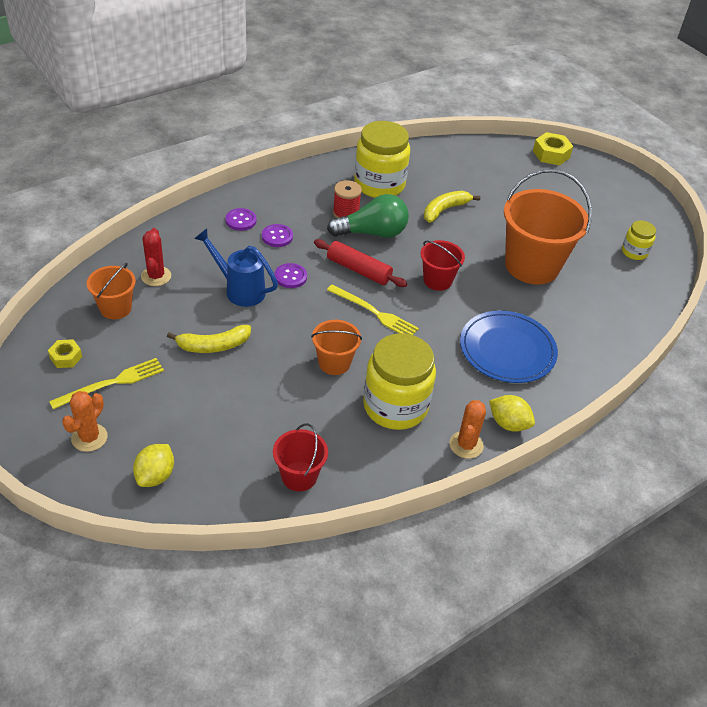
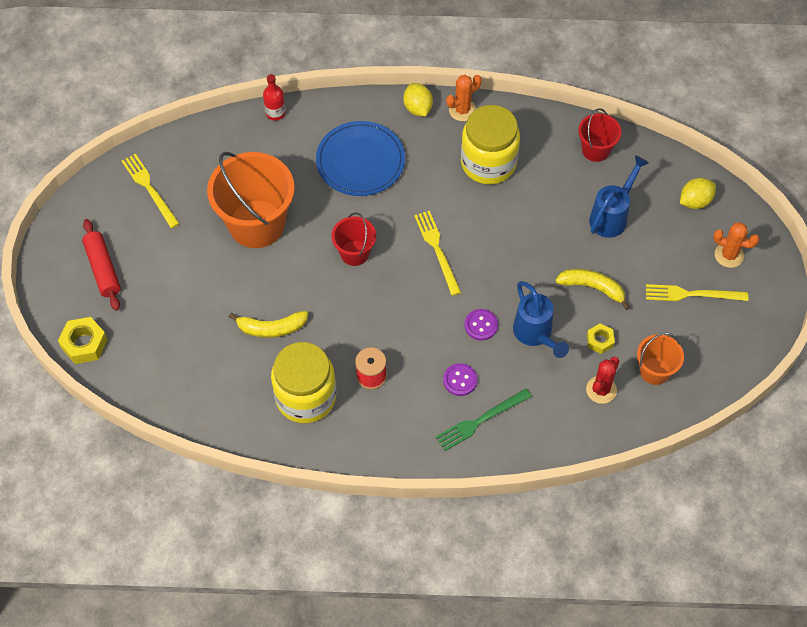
camera: 140 degrees left, 15 degrees up
yellow nut [48,339,82,368] -> yellow nut moved to [587,324,615,354]
orange cactus [62,391,108,452] -> orange cactus turned 45 degrees clockwise [713,222,760,268]
purple button [226,208,257,231] -> green fork [436,389,532,451]
orange bucket [311,320,362,375] -> none
red rolling pin [314,239,407,287] -> red rolling pin moved to [82,219,121,311]
green light bulb [327,194,409,238] -> none
yellow jar [622,220,656,260] -> yellow fork [122,154,180,228]
none -> red bottle [263,74,286,121]
none -> blue watering can [589,155,649,238]

